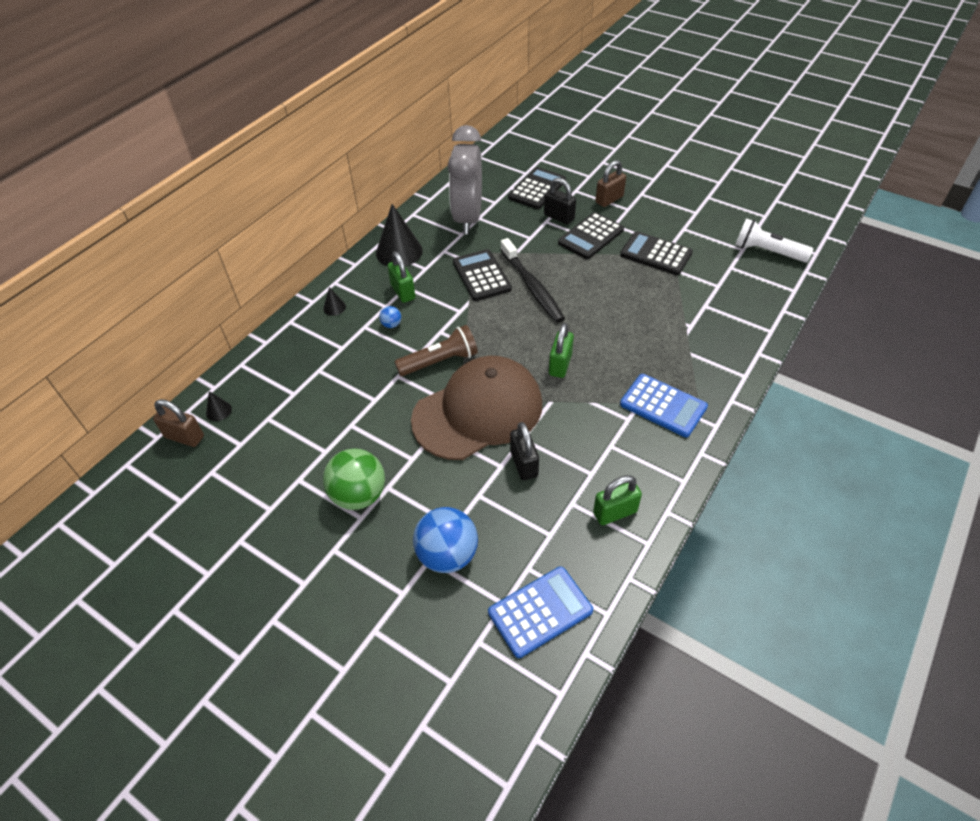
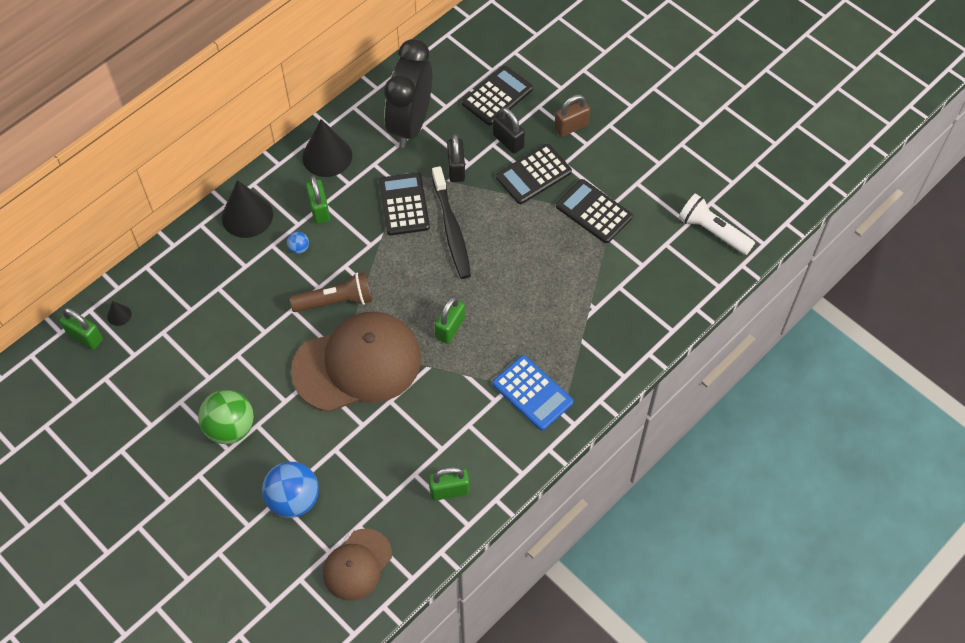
camera: 10 degrees right, 10 degrees up
brown padlock [153,399,204,447] -> green padlock [60,308,103,350]
black cone [323,287,346,316] -> black cone [222,180,273,238], size x2.22
grey clock [448,125,482,234] -> black clock [384,39,432,148]
blue calculator [488,566,593,658] -> brown cap [323,528,392,601]
black padlock [510,422,539,480] -> black padlock moved to [447,134,465,182]

